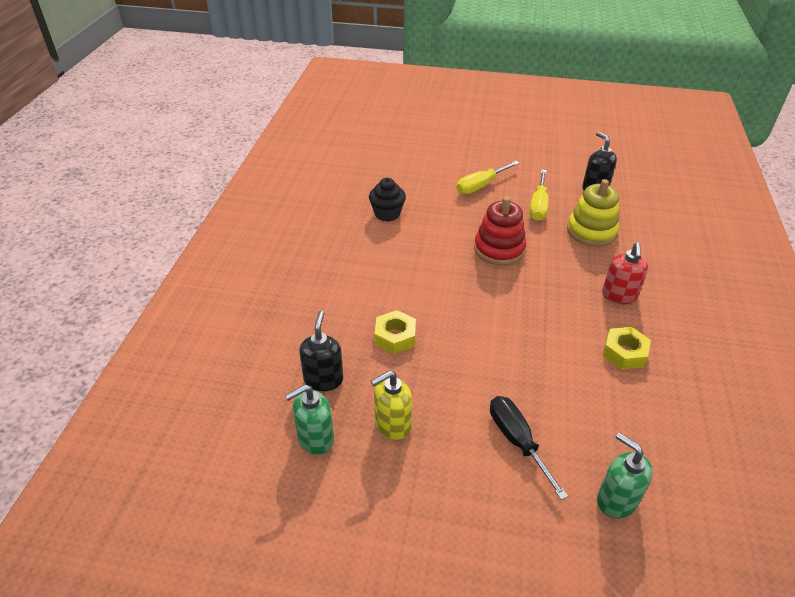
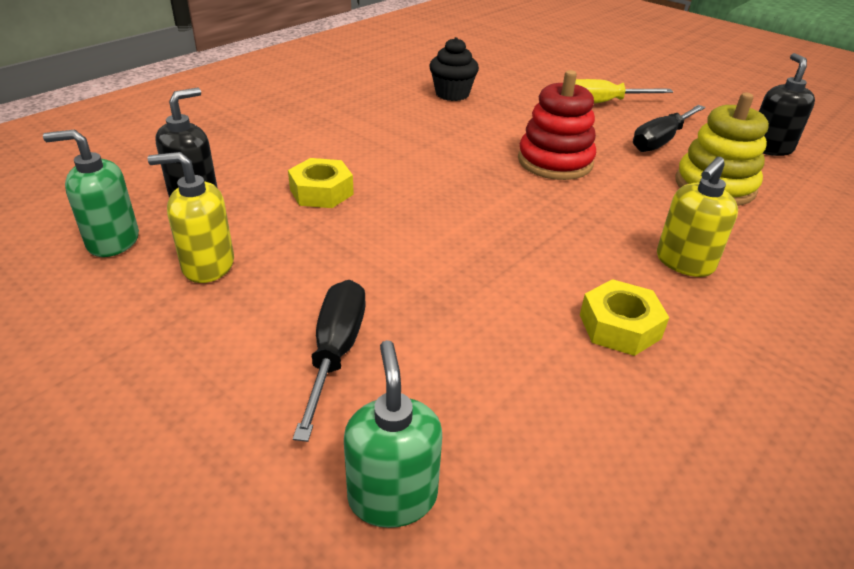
camera: 30 degrees right, 5 degrees down
yellow screwdriver [529,170,549,221] -> black screwdriver [633,105,705,152]
red soap dispenser [602,243,648,304] -> yellow soap dispenser [657,157,738,277]

